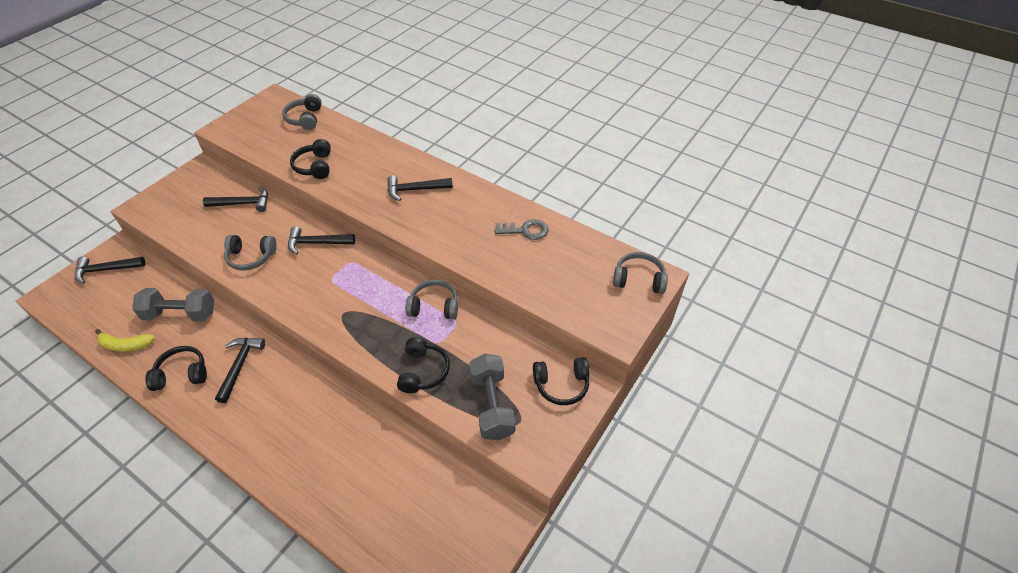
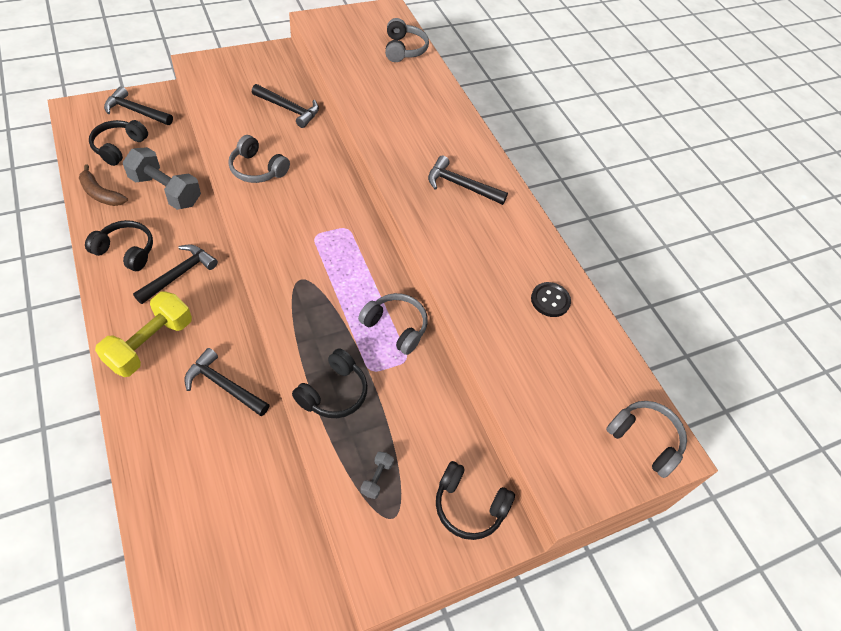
camera: 25 degrees right, 5 degrees up
yellow banana [95,329,155,352] -> brown banana [79,164,128,206]
grey headphones [282,94,322,130] -> grey headphones turned 150 degrees clockwise [385,18,429,62]
black hammer [288,226,355,255] -> black hammer moved to [184,348,269,416]
black headphones [290,139,331,179] -> black headphones moved to [89,120,148,166]
grey dumbbell [469,354,516,440] -> grey dumbbell [360,451,394,499], size x0.43
grey key [494,219,549,240] -> black button [531,282,571,317]
none -> yellow dumbbell [95,291,192,377]

